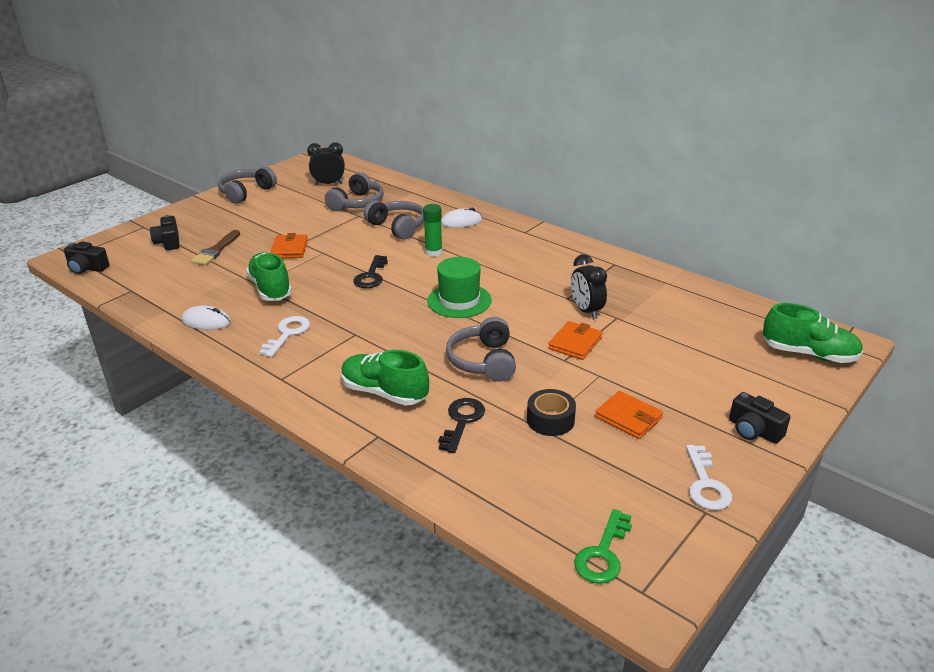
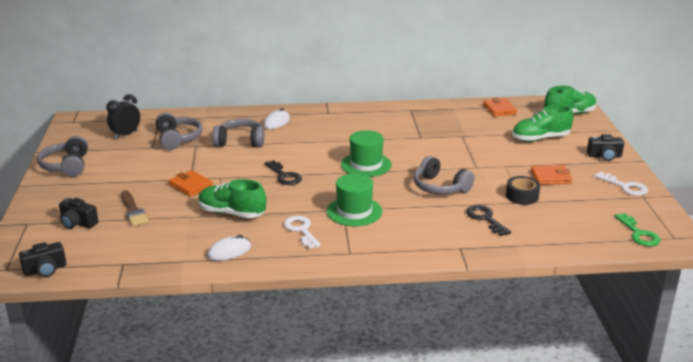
camera: 45 degrees left, 5 degrees down
green shoe [341,350,429,406] -> green shoe moved to [512,105,573,142]
green glue stick [423,204,442,257] -> none
orange wallet [548,321,603,360] -> orange wallet moved to [483,98,517,117]
black clock [571,254,607,320] -> none
none -> green hat [327,174,382,226]

